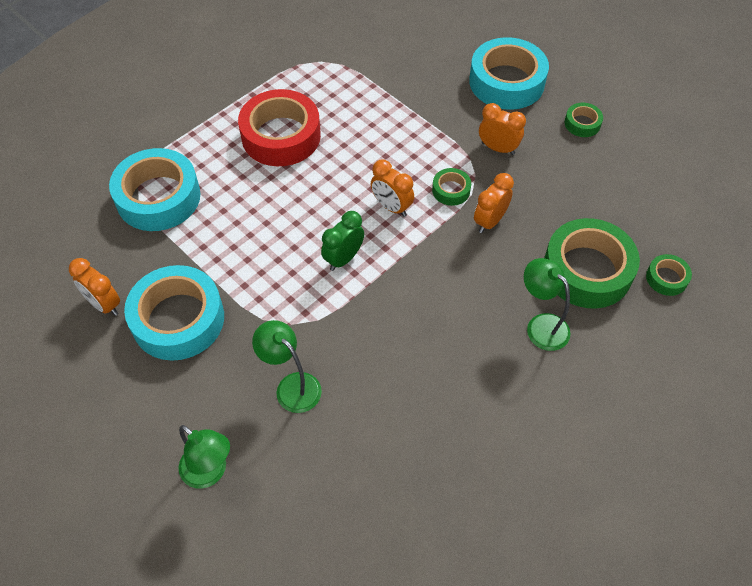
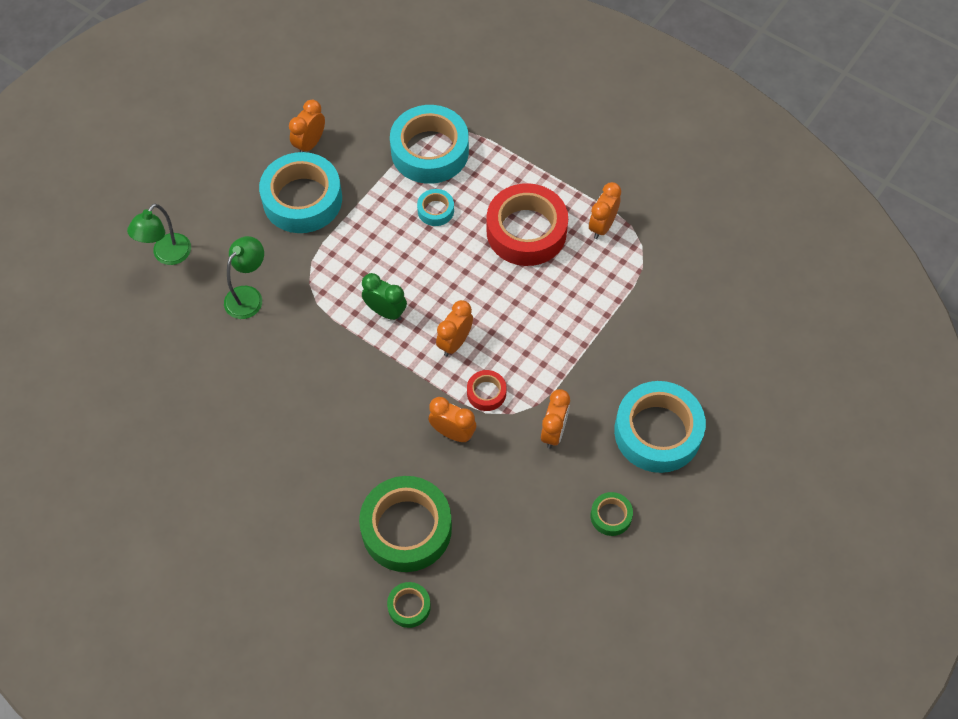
camera: 80 degrees right, 5 degrees up
green tape [432,168,471,206] -> red tape [467,370,506,411]
green lamp [524,258,571,351] -> none
none -> turquoise tape [417,189,454,226]
none -> orange clock [589,182,621,239]

